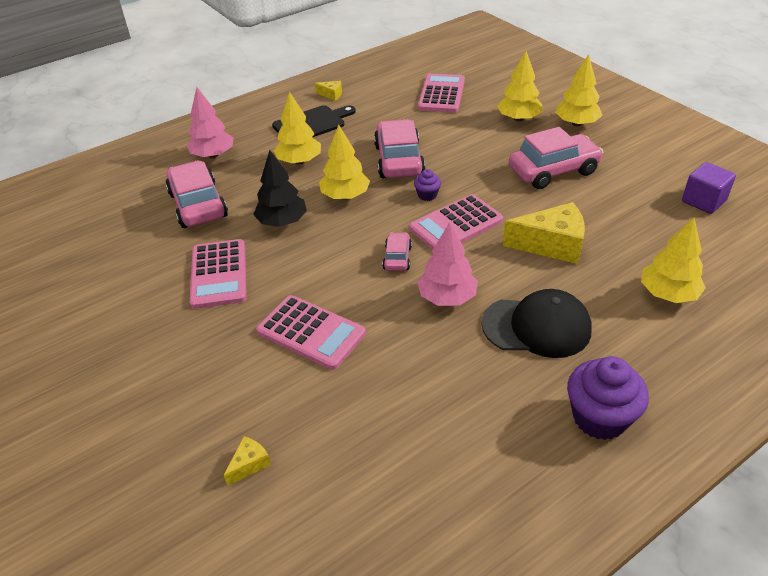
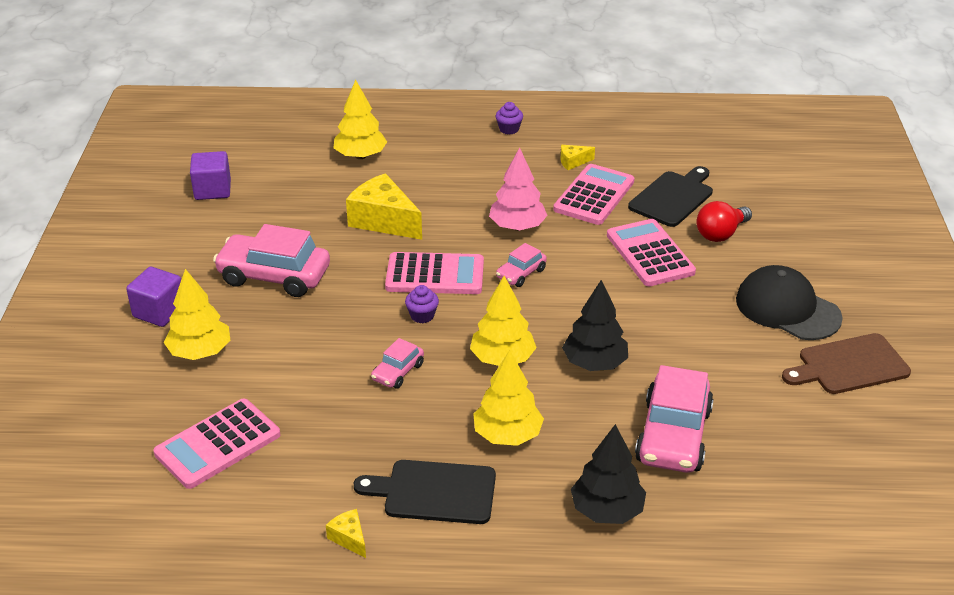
camera: 145 degrees left, 5 degrees down
pink tree [187,87,234,158] -> black tree [571,424,646,524]
pink calculator [190,239,247,309] -> pink calculator moved to [553,164,634,225]
yellow cheese [224,436,271,486] -> yellow cheese moved to [561,145,595,170]
pink car [374,119,425,178] -> pink car [371,338,424,389], size x0.50
black cap [482,289,592,358] -> black cap moved to [736,265,843,340]
yellow tree [555,54,603,126] -> purple cube [126,267,181,327]
purple cupcake [567,356,649,440] -> purple cupcake [496,102,523,135], size x0.50
none -> black cutting board [628,166,713,227]
none -> red light bulb [697,201,752,242]
none -> brown cutting board [782,333,911,394]

